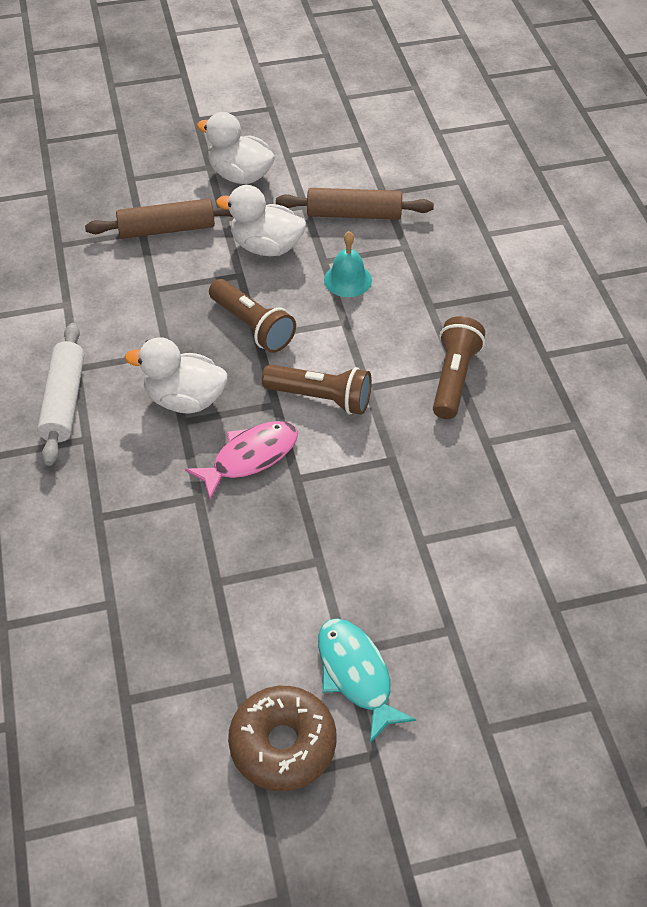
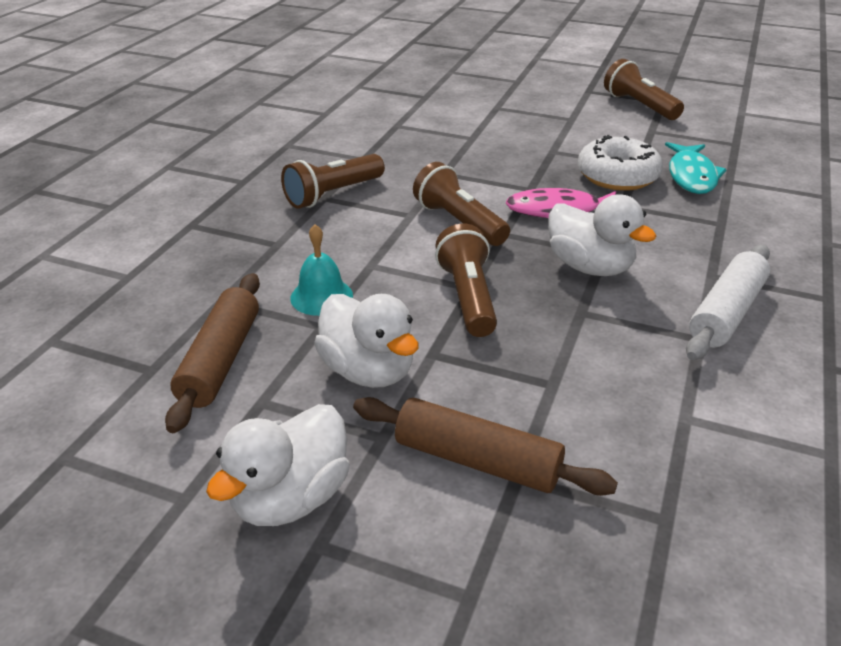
camera: 145 degrees left, 15 degrees down
white duck [197,112,275,184] -> white duck turned 60 degrees clockwise [206,404,350,526]
brown donut [228,686,336,791] -> brown flashlight [604,59,684,120]
brown rolling pin [276,188,434,220] -> brown rolling pin turned 60 degrees clockwise [165,273,260,433]
turquoise fish [318,618,416,743] -> turquoise fish moved to [665,142,727,194]
none -> white donut [578,135,663,191]

